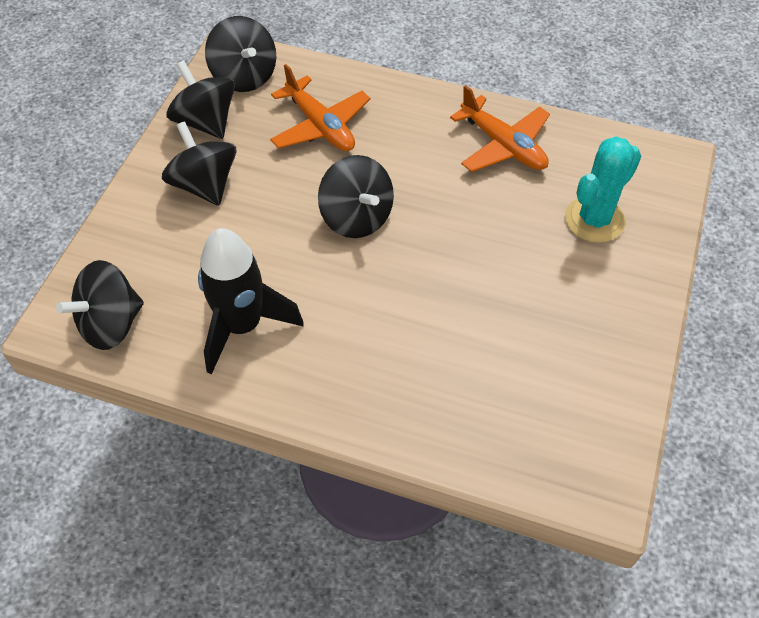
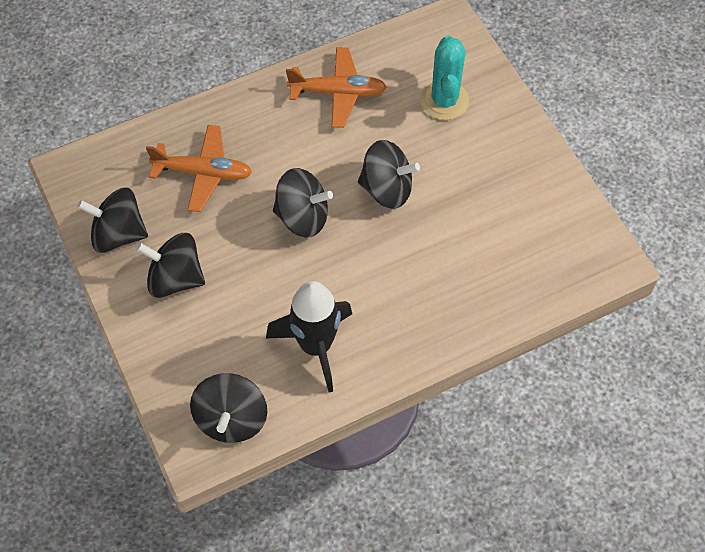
camera: 45 degrees left, 5 degrees up
black spinning top [205,16,276,92] -> black spinning top moved to [358,140,420,209]

